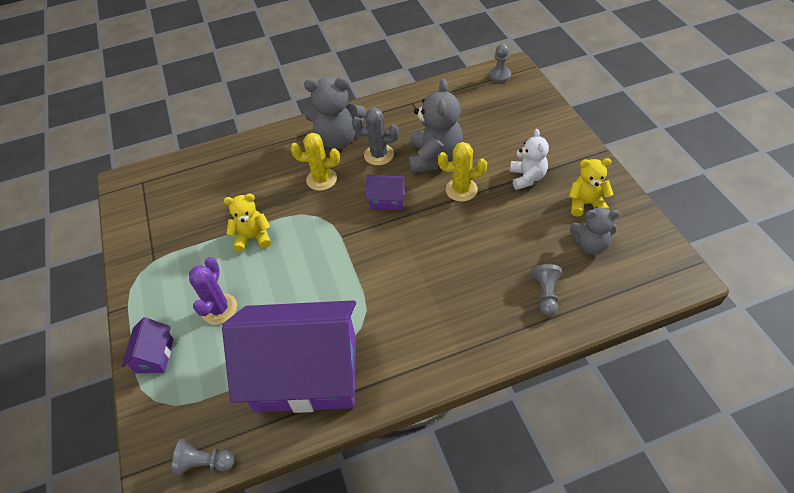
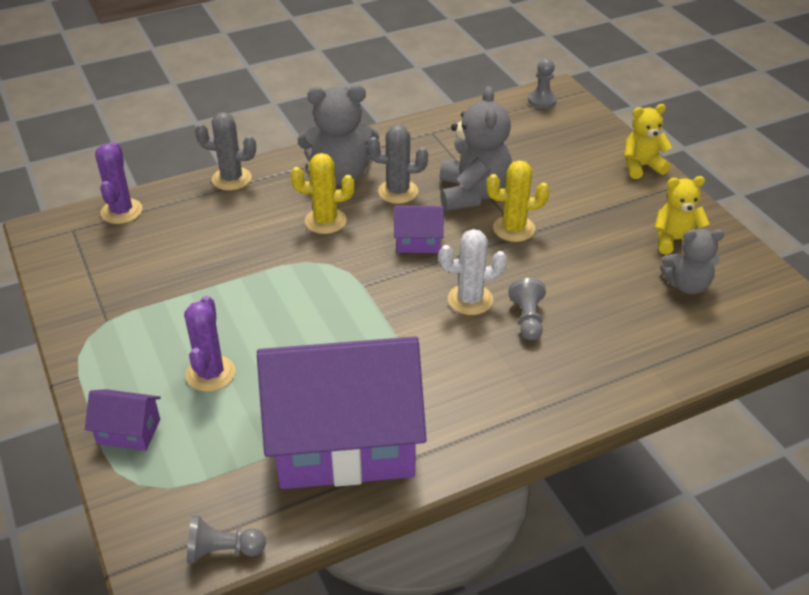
camera: 10 degrees left, 10 degrees down
purple house [122,317,173,373] -> purple house turned 75 degrees counterclockwise [85,389,161,451]
yellow teddy bear [224,194,271,252] -> yellow teddy bear moved to [624,104,672,179]
white teddy bear [510,129,549,190] -> none
grey pawn [532,264,562,316] -> grey pawn moved to [509,278,546,340]
none -> purple cactus [95,142,142,224]
none -> grey cactus [195,112,256,190]
none -> white cactus [439,229,507,315]

